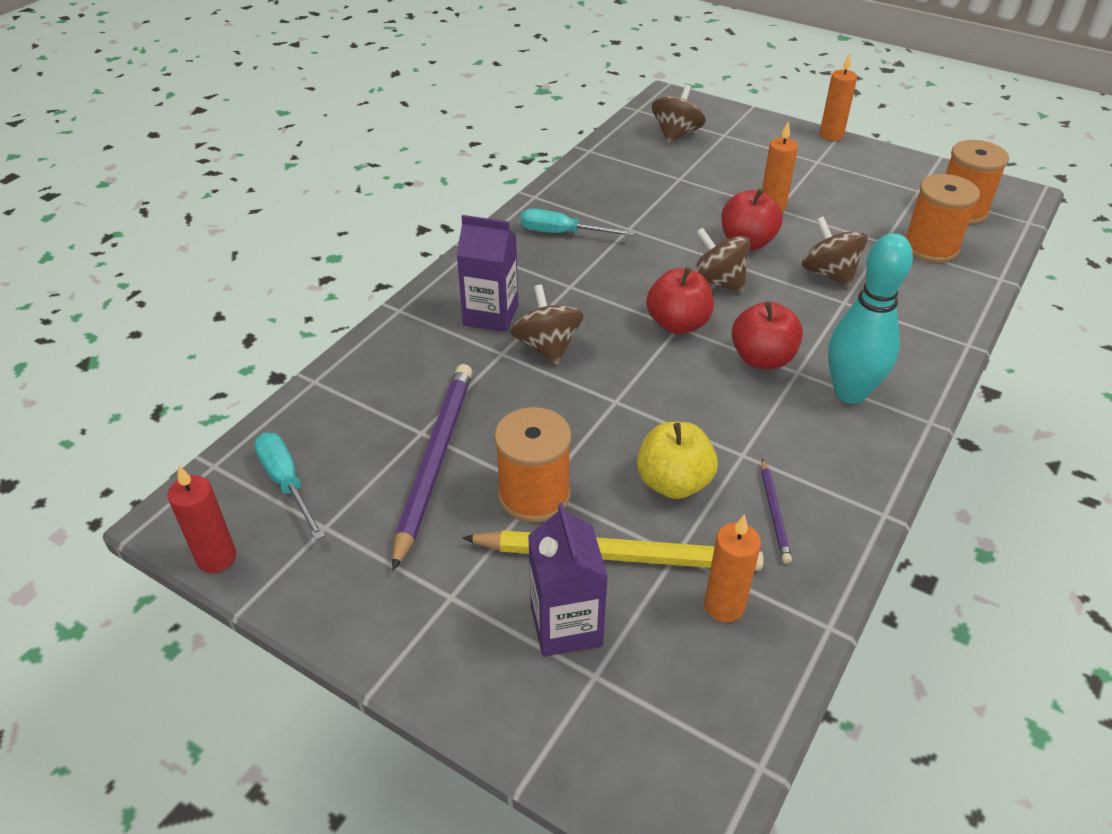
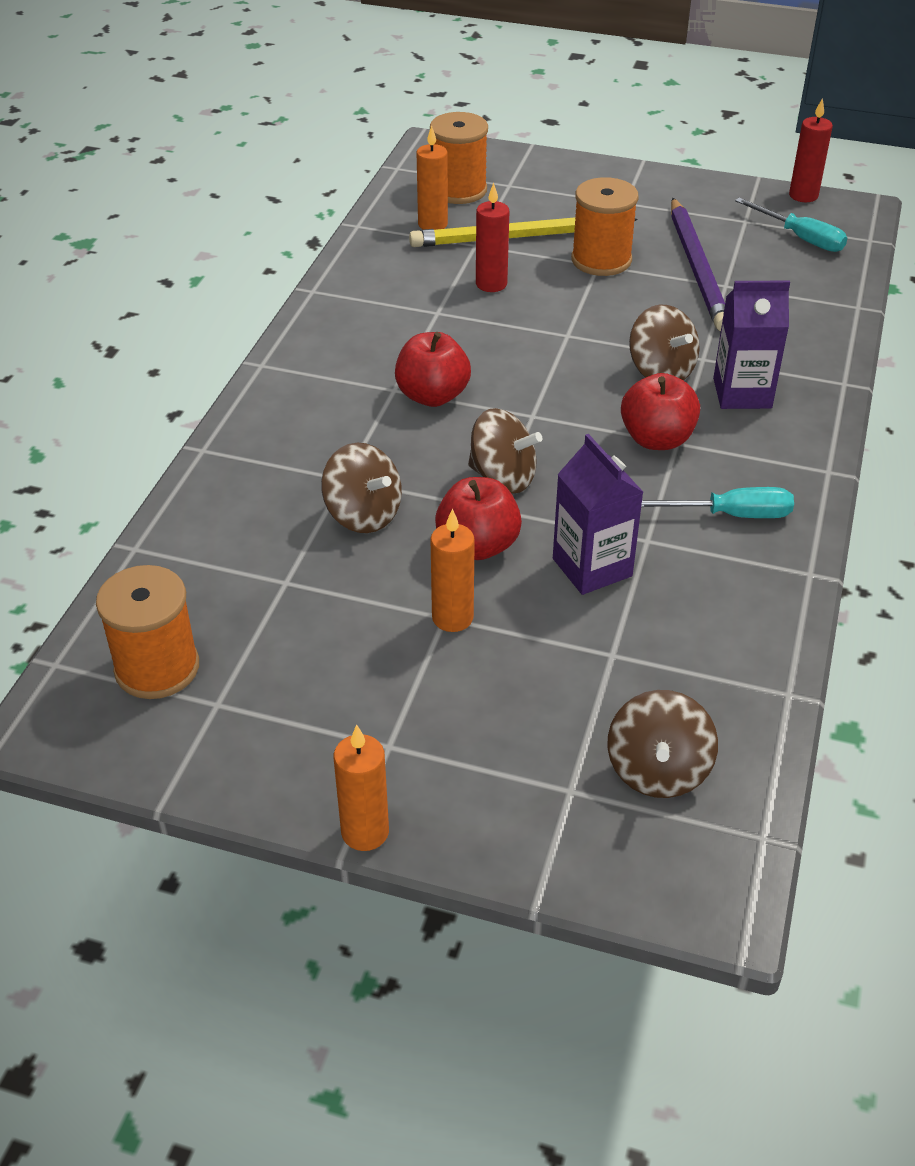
camera: 165 degrees right, 0 degrees up
purple carton [528,503,608,657] -> purple carton moved to [553,434,643,595]
yellow apple [637,422,718,499] -> red candle [476,182,510,292]
red apple [646,267,714,334] -> red apple moved to [621,373,700,450]
purple pencil [761,458,792,563] -> none
turquoise bowling pin [828,233,913,404] -> none
orange spool [905,174,980,263] -> orange spool moved to [430,112,488,204]

